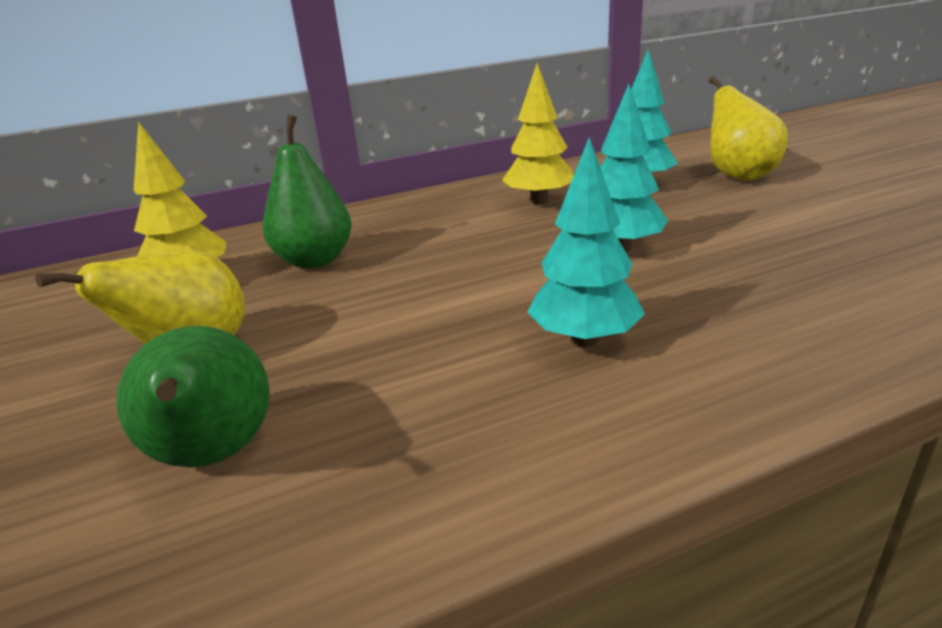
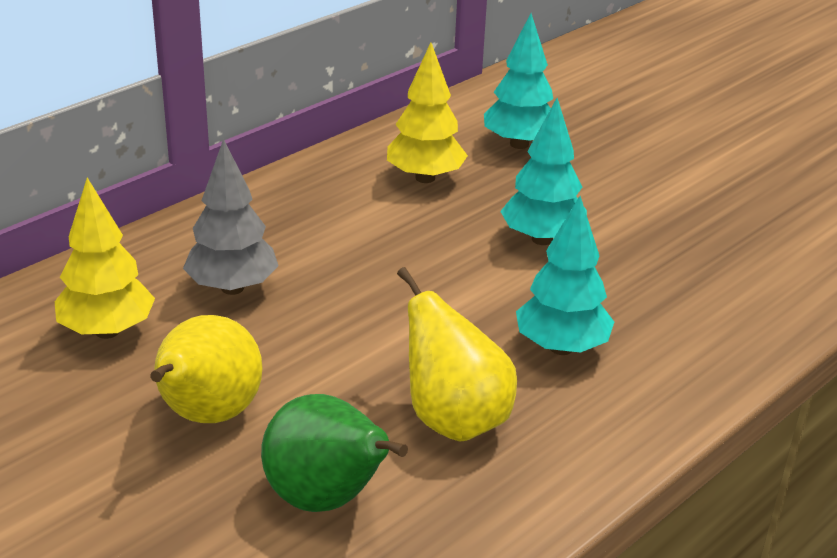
camera: 25 degrees left, 5 degrees up
green pear [263,115,352,269] -> grey tree [183,139,279,295]
yellow pear [709,76,788,181] -> yellow pear moved to [397,267,517,442]

